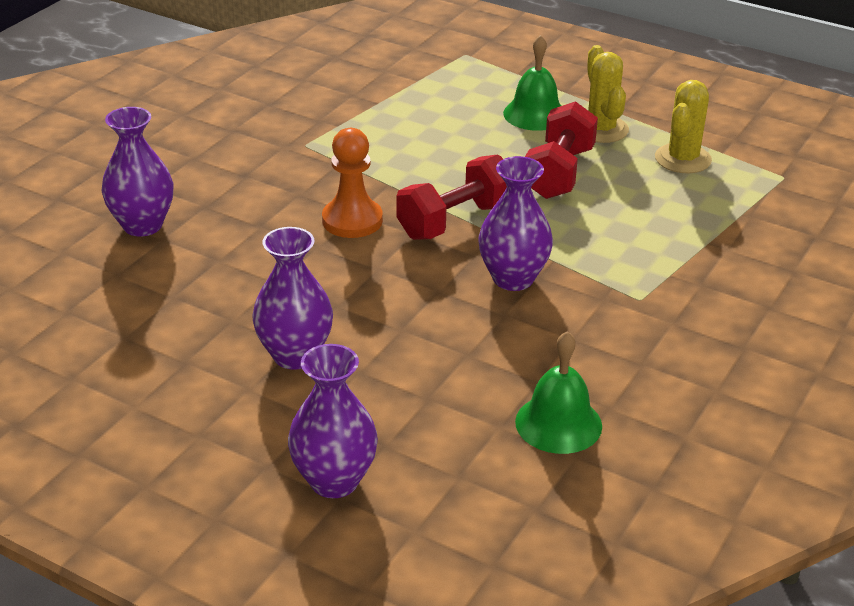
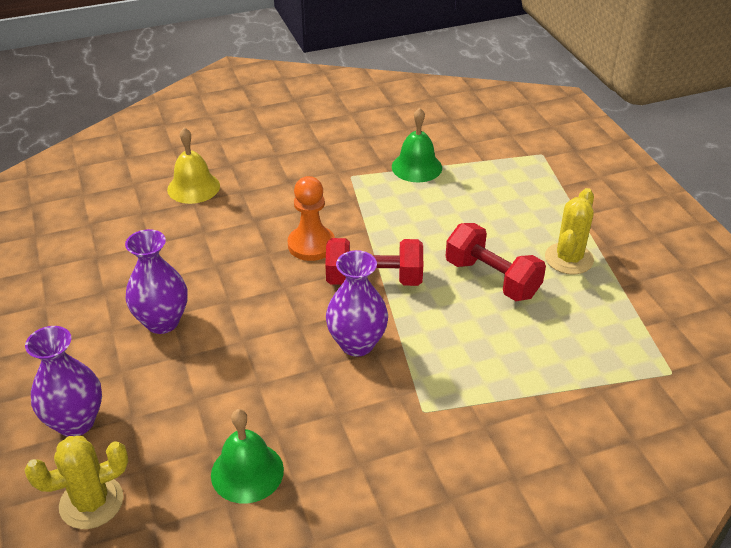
camera: 40 degrees right, 5 degrees up
purple vase [101,107,174,237] -> yellow bell [167,127,220,204]
green bell [503,35,561,131] -> green bell moved to [392,108,442,182]
red dumbbell [525,101,598,199] -> red dumbbell turned 75 degrees clockwise [446,223,546,301]
yellow cactus [655,80,712,173] -> yellow cactus moved to [24,436,128,529]

